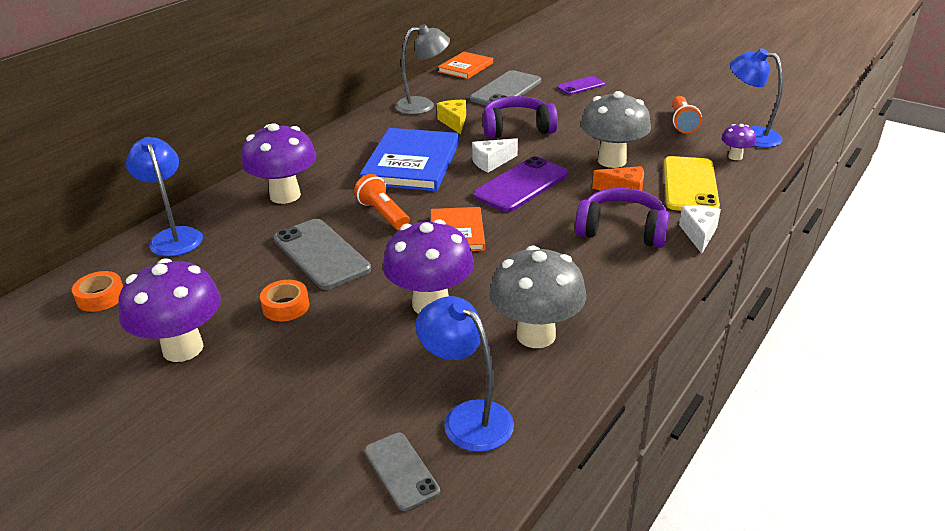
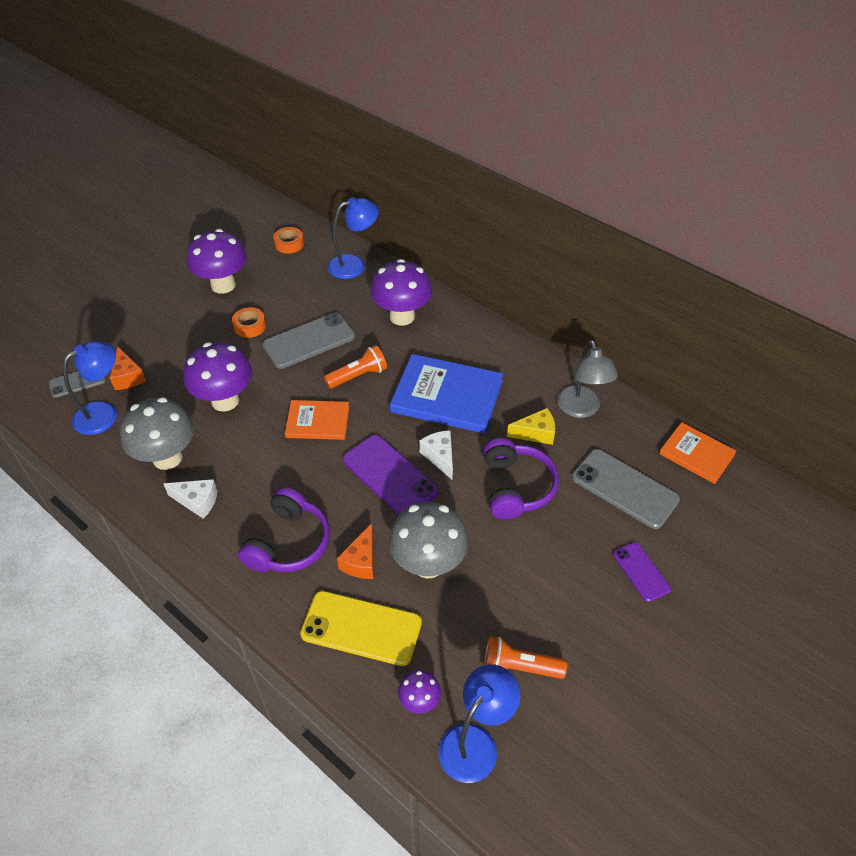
camera: 95 degrees right, 15 degrees up
white cheese [679,205,721,254] -> white cheese moved to [164,479,218,519]
none -> orange cheese [110,347,146,390]

